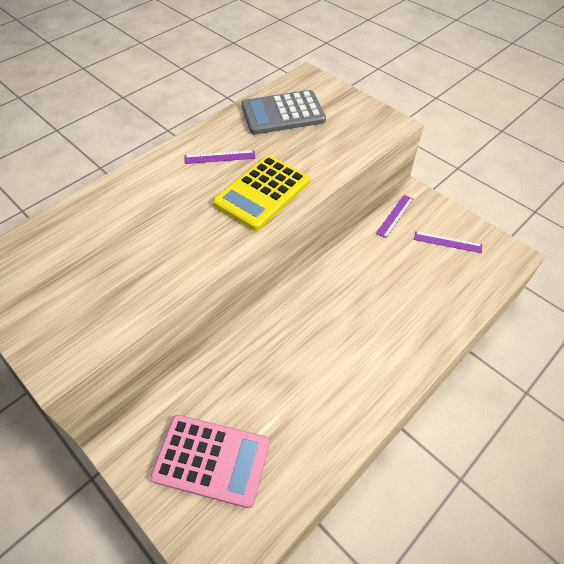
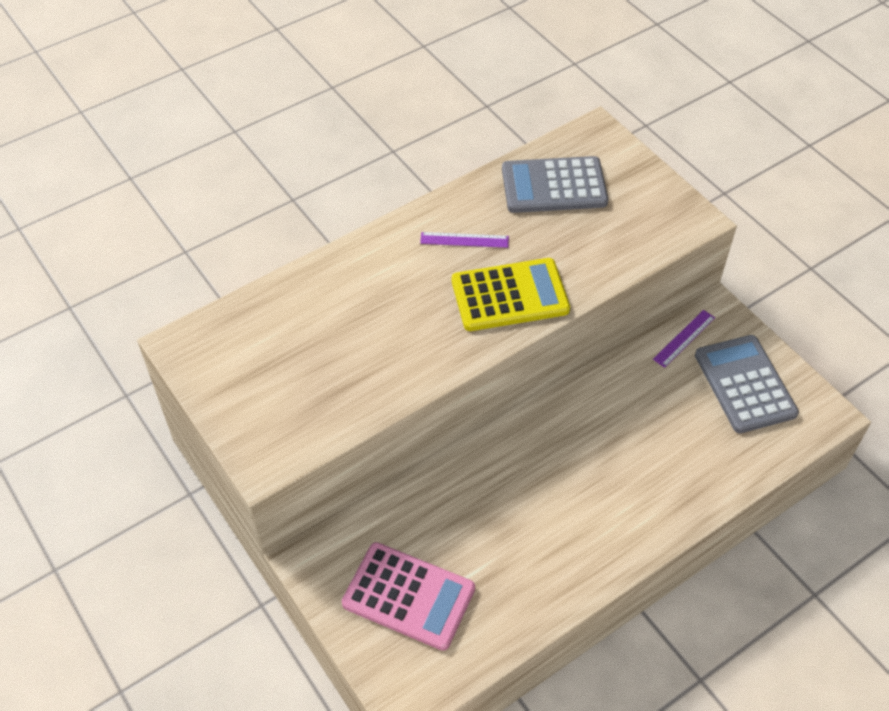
camera: 10 degrees right, 0 degrees up
yellow calculator [213,155,310,230] -> yellow calculator turned 150 degrees counterclockwise [452,258,570,331]
purple ruler [414,231,482,253] -> grey calculator [695,335,799,433]

